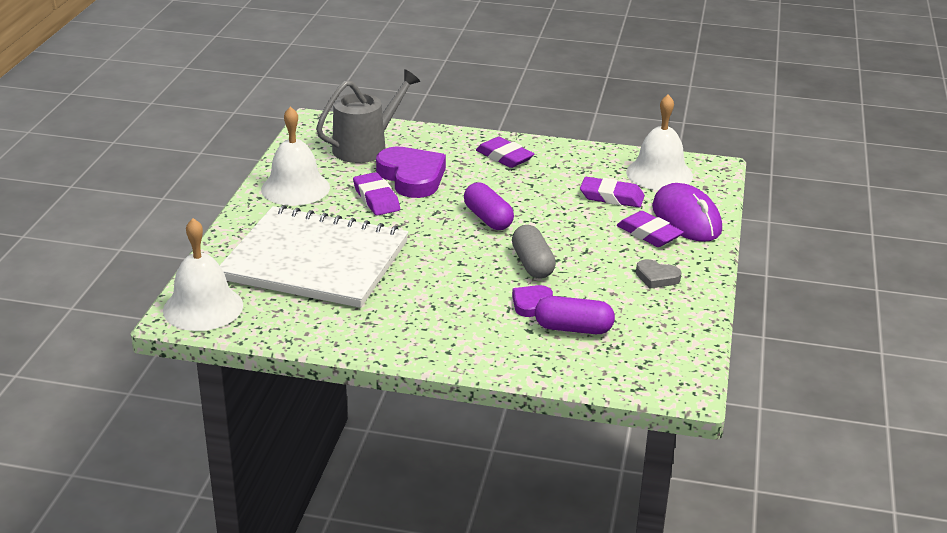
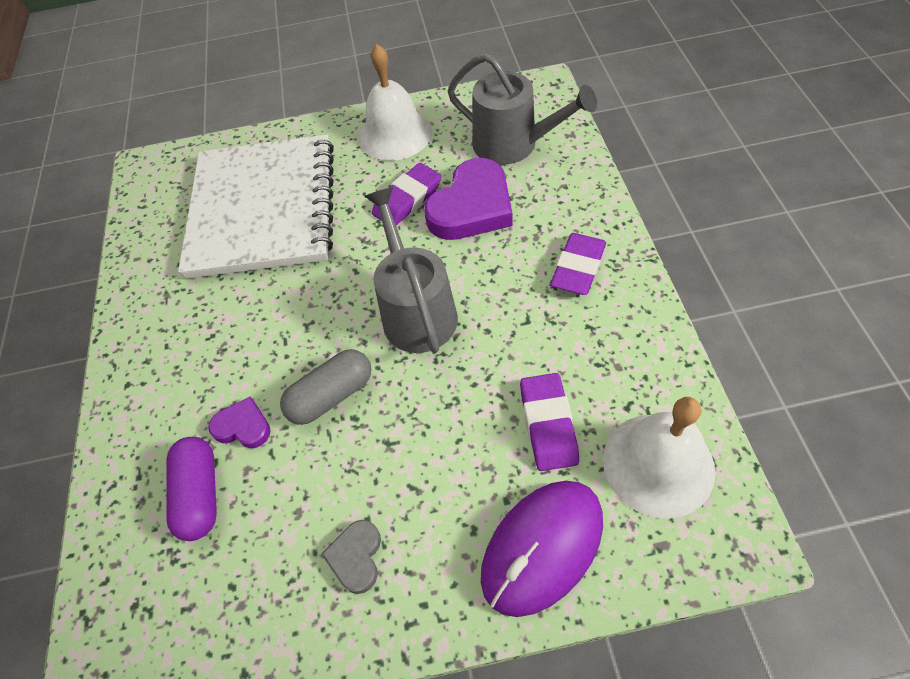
camera: 75 degrees right, 25 degrees up
white bell [163,218,243,331] -> none
purple capsule [464,182,514,230] -> grey watering can [365,188,458,353]
purple eraser [617,211,684,247] -> none

